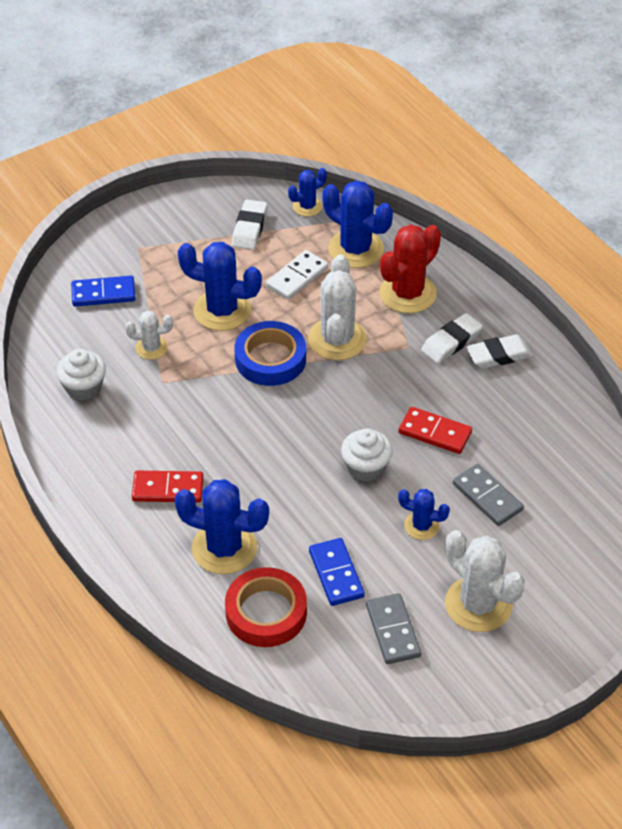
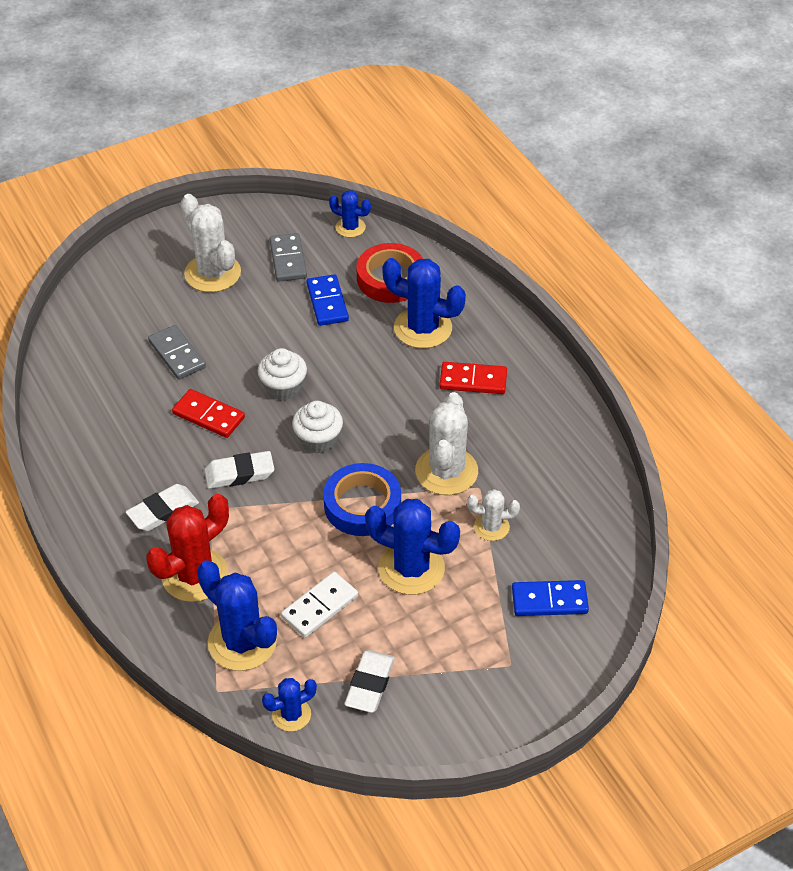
camera: 175 degrees left, 0 degrees up
white cupcake [56,349,106,401] -> white cupcake moved to [292,401,343,454]
white cactus [308,255,367,360] -> white cactus moved to [415,392,478,495]
blue cactus [398,489,450,540] -> blue cactus moved to [329,190,371,237]
white eraser [466,334,533,369] -> white eraser moved to [204,451,274,489]

